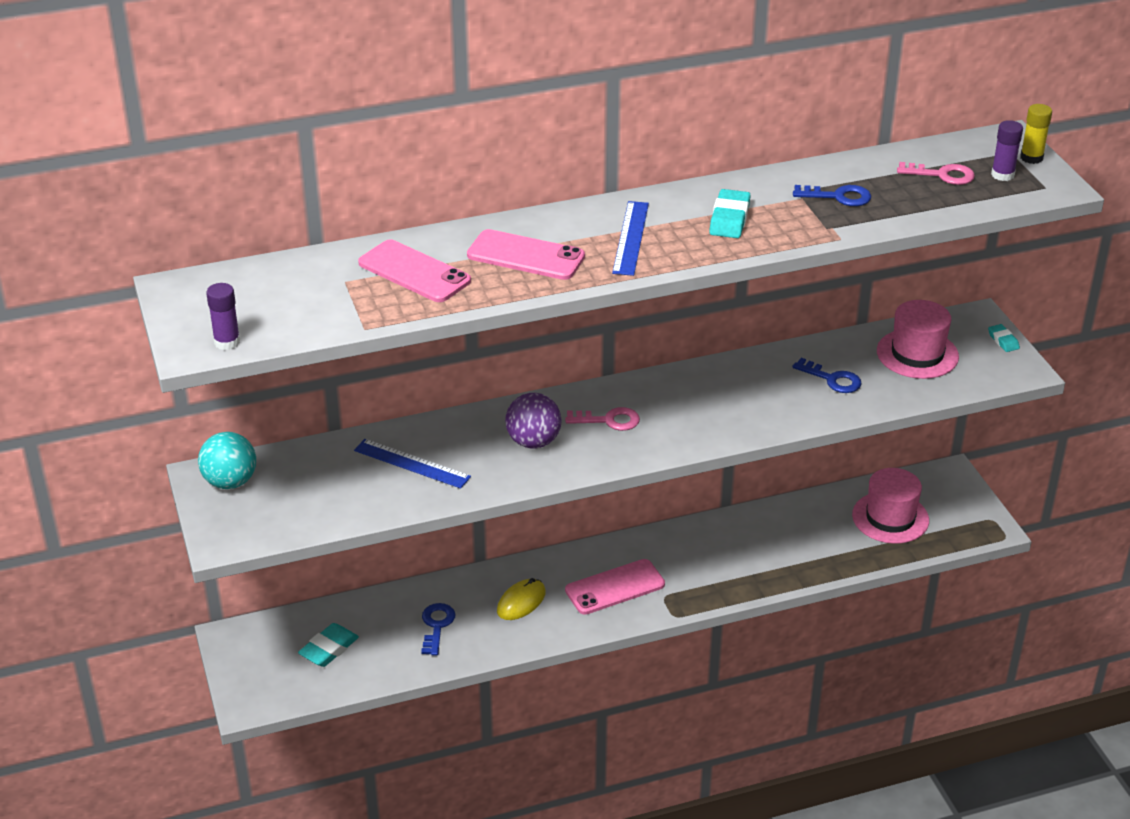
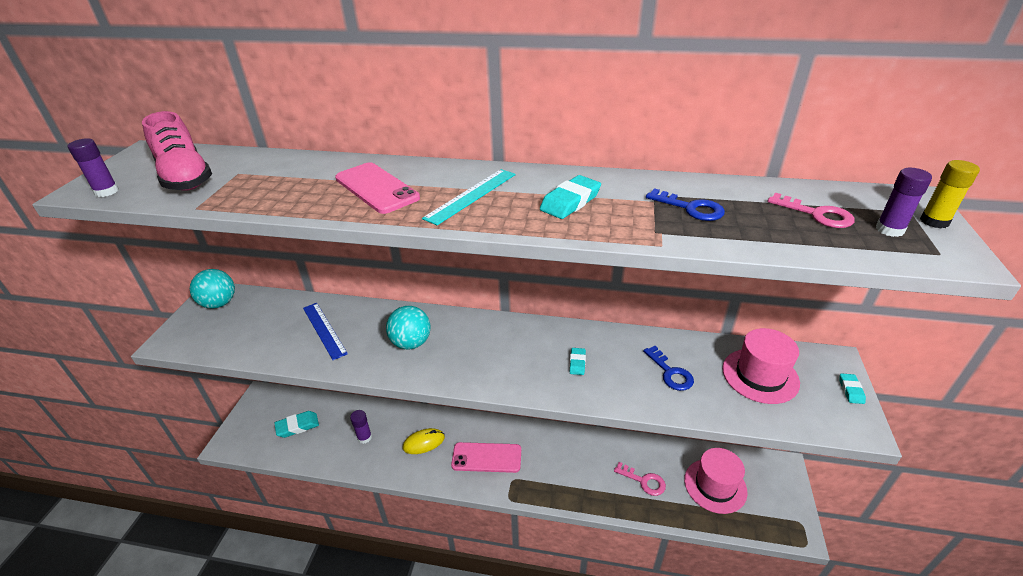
camera: 30 degrees right, 0 degrees up
pink phone [358,239,471,302] -> none
blue key [421,603,455,656] -> purple glue stick [350,410,372,444]
purple ball [505,393,561,449] -> turquoise ball [386,306,431,350]
pink key [565,407,640,431] -> pink key moved to [614,462,666,496]
blue ruler [612,201,649,276] -> turquoise ruler [422,169,516,225]
none -> pink shoe [142,111,212,191]
none -> turquoise eraser [570,348,586,375]

